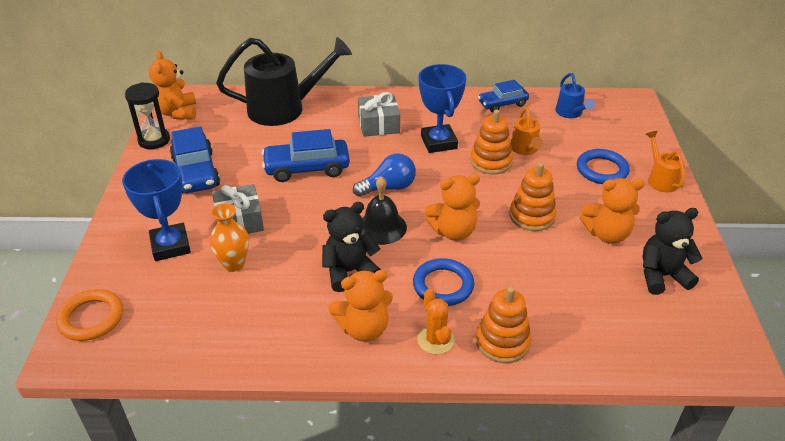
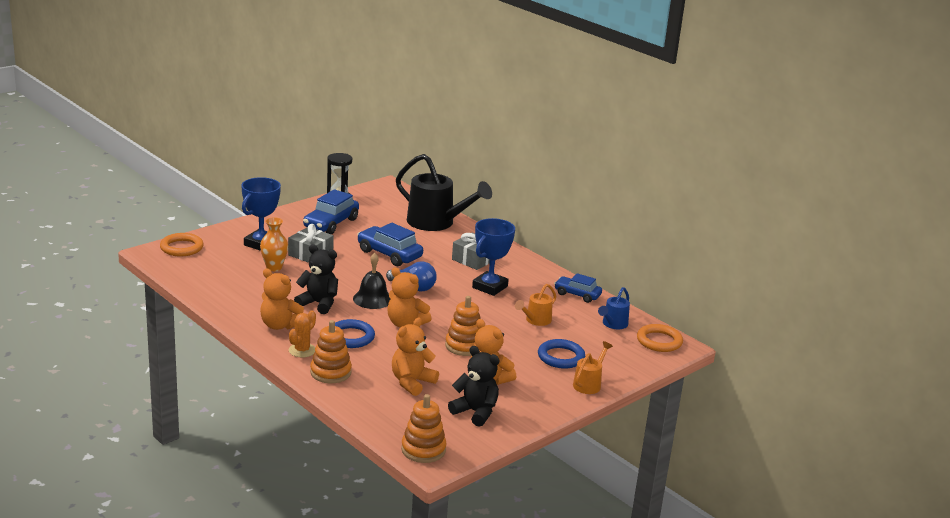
camera: 45 degrees right, 15 degrees down
orange teddy bear [149,51,196,120] -> orange teddy bear moved to [392,318,439,396]
orange stacking toy [470,110,513,174] -> orange stacking toy moved to [401,394,447,463]
none -> orange ring [637,324,683,352]

